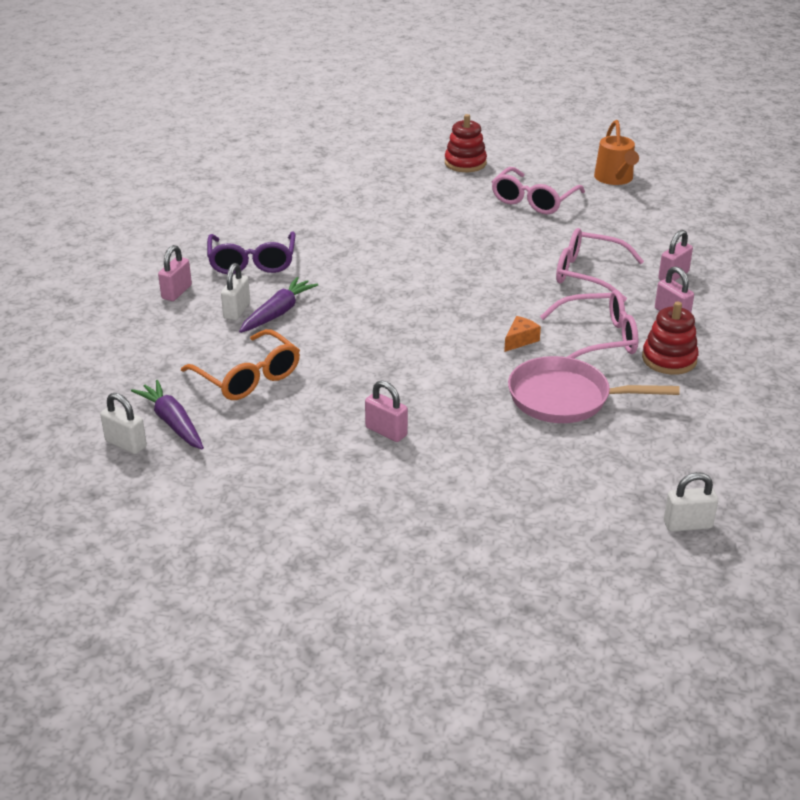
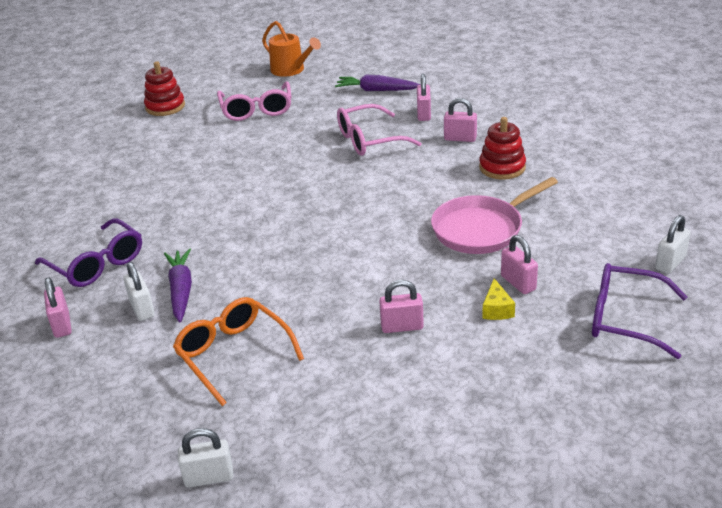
camera: 40 degrees left, 0 degrees up
purple carrot [131,380,204,449] -> purple carrot moved to [335,74,420,91]
orange glasses [181,329,300,400] -> orange glasses turned 135 degrees counterclockwise [173,297,304,406]
orange cheese [504,316,541,352] -> none
pink glasses [540,290,638,359] -> none
none -> yellow cheese [482,278,515,320]
none -> pink padlock [501,235,538,294]
none -> purple glasses [592,263,687,359]

